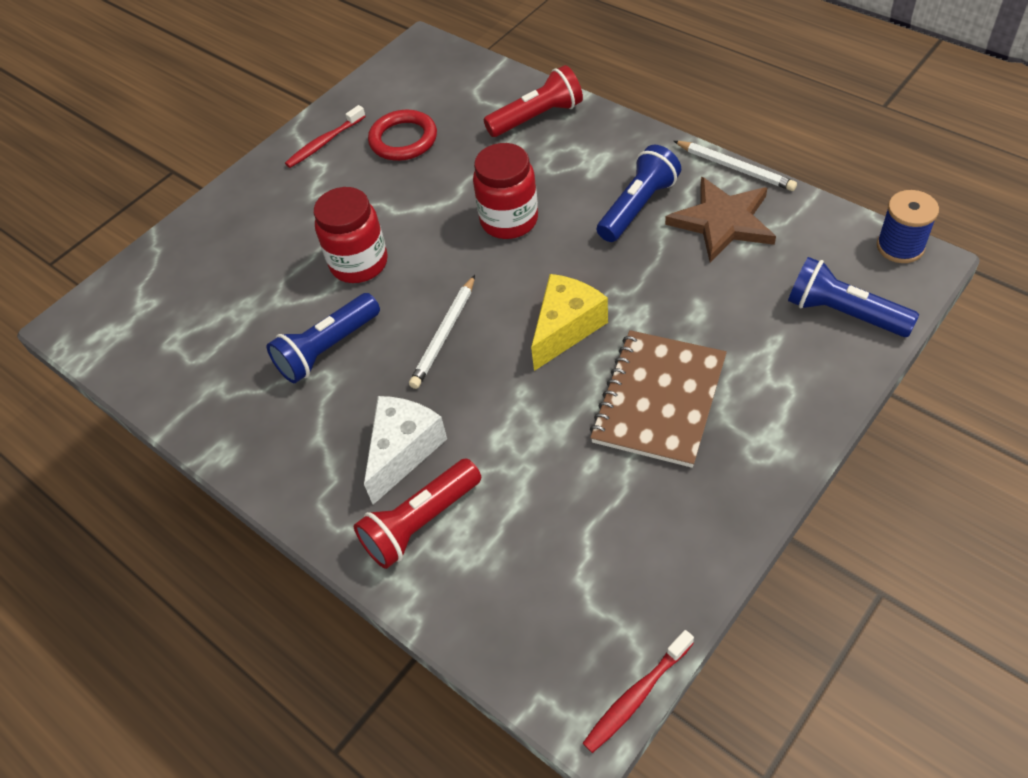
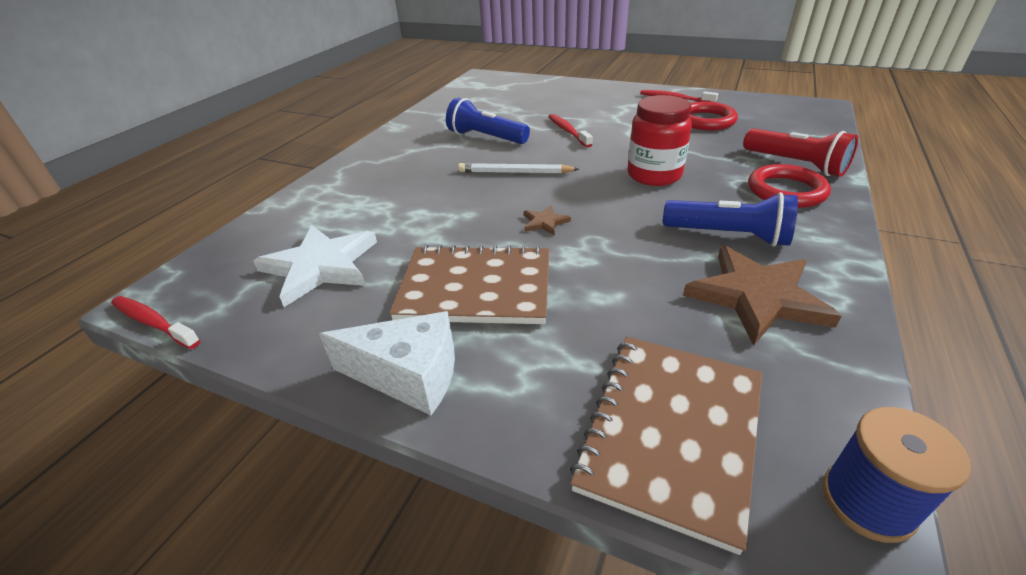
camera: 70 degrees right, 15 degrees down
red jar [314,187,388,283] -> red toothbrush [548,114,592,148]
red flashlight [354,459,481,569] -> none
white cheese [364,396,447,505] -> white cheese moved to [319,311,455,415]
yellow cheese [531,274,608,371] -> brown star [524,205,571,236]
white pencil [674,141,797,191] -> none
blue flashlight [788,257,919,337] -> brown notebook [570,337,762,555]
none -> white star [253,225,377,307]
none -> red ring [748,164,831,208]

